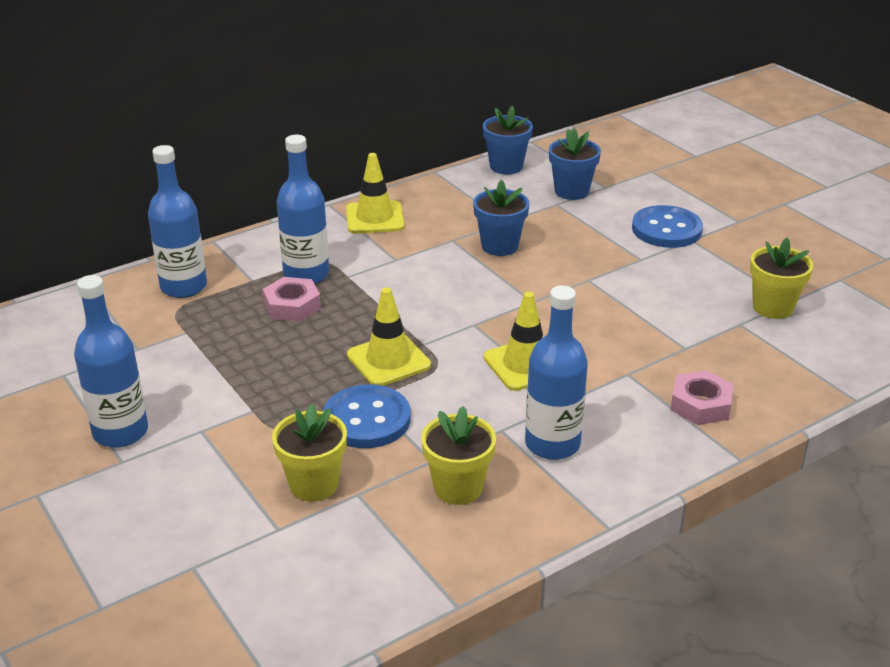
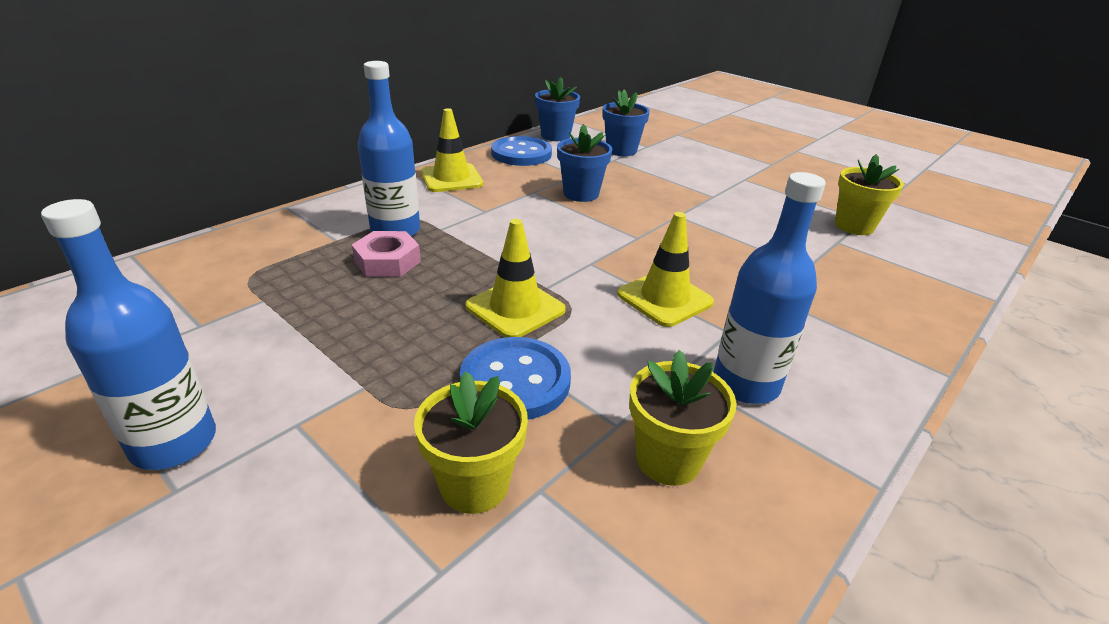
camera: 15 degrees left, 0 degrees up
blue bottle [148,145,207,298] -> none
blue button [632,205,703,248] -> blue button moved to [491,136,552,166]
pink nut [670,370,734,425] -> none

